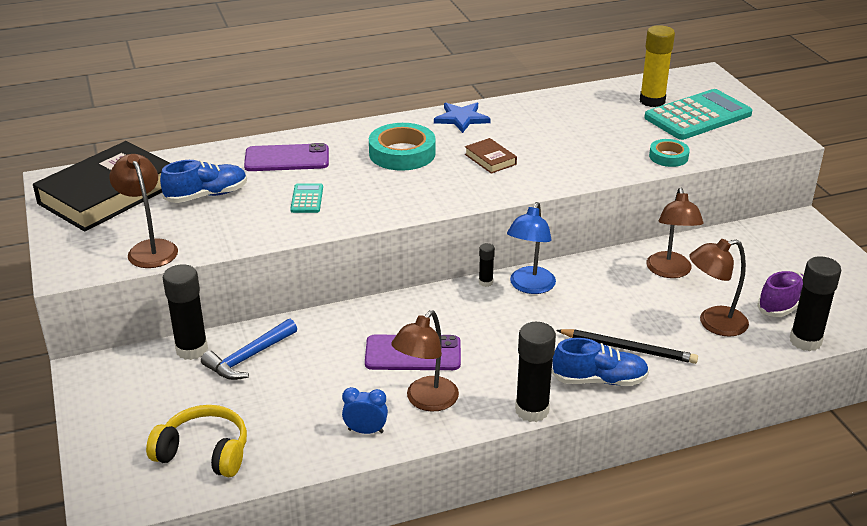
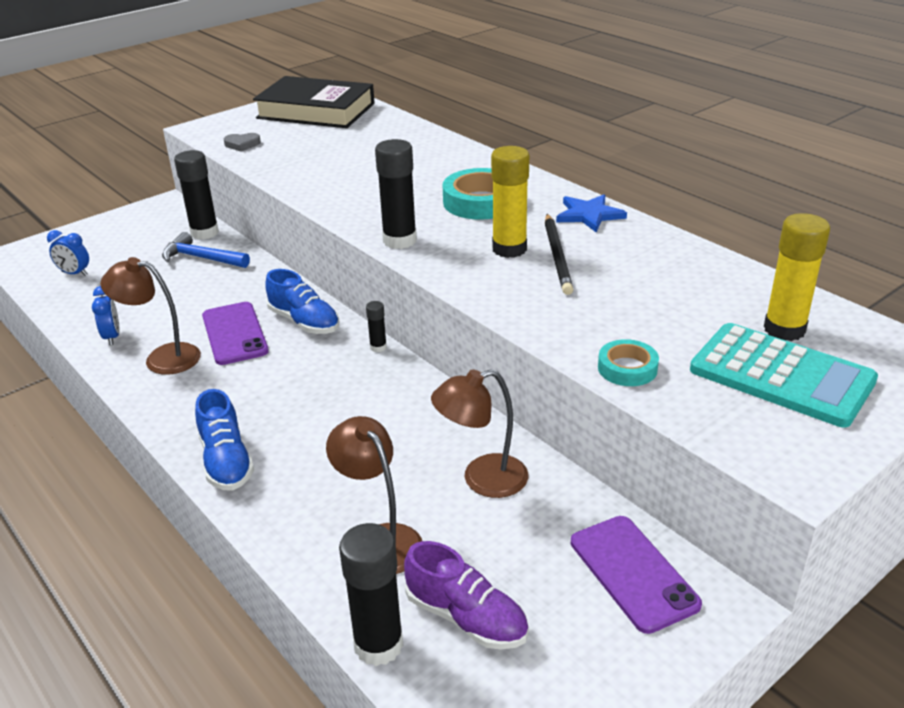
camera: 70 degrees right, 0 degrees up
brown lamp [109,154,178,268] -> grey heart [224,133,261,151]
yellow headphones [146,405,247,477] -> blue clock [47,230,89,276]
blue shoe [160,160,247,203] -> blue shoe moved to [265,269,340,334]
purple phone [244,143,329,171] -> purple phone moved to [571,516,702,634]
turquoise calculator [290,184,323,213] -> none
brown book [465,138,517,174] -> yellow glue stick [491,146,529,258]
blue lamp [507,202,556,294] -> none
black glue stick [515,322,556,422] -> black glue stick moved to [375,139,417,249]
black pencil [556,329,698,364] -> black pencil moved to [545,214,574,295]

